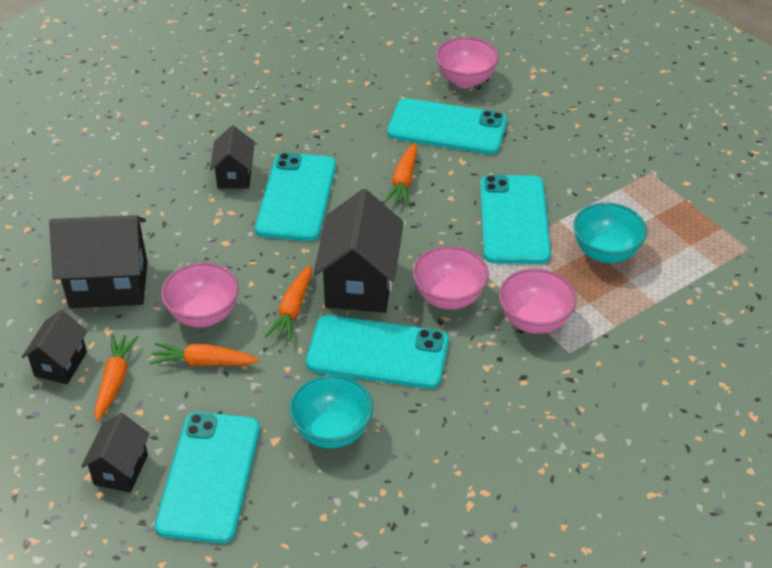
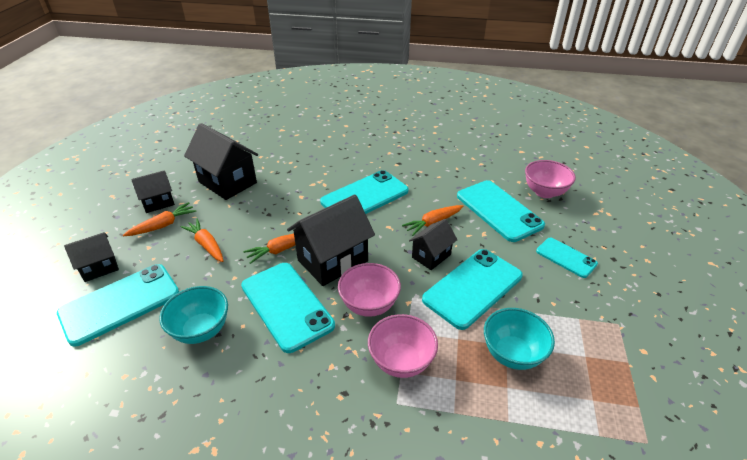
camera: 45 degrees right, 5 degrees down
pink bowl [161,262,239,327] -> none
black house [210,126,255,189] -> black house moved to [409,219,458,270]
none -> turquoise phone [536,238,598,278]

